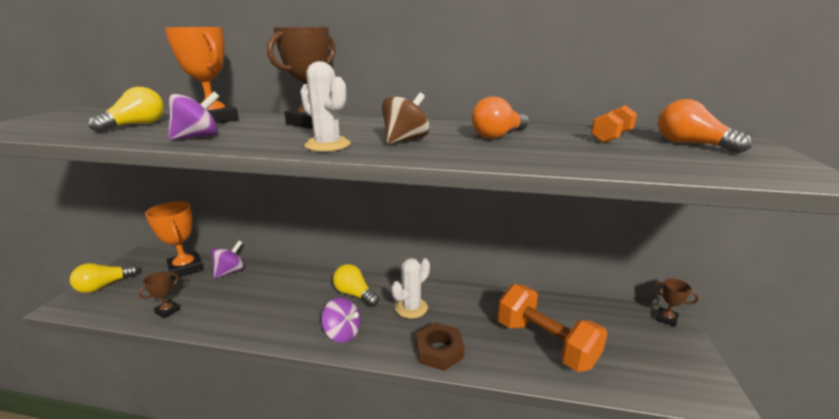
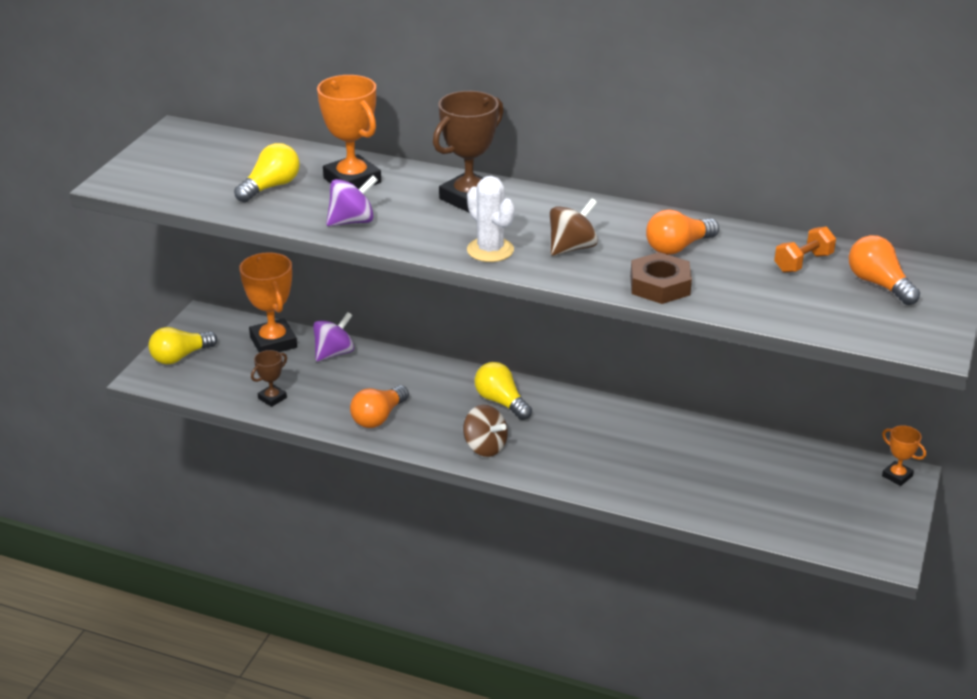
camera: 10 degrees right, 10 degrees up
purple spinning top [321,298,361,343] -> brown spinning top [463,405,508,457]
white cactus [391,258,430,319] -> none
brown nut [416,323,465,371] -> brown nut moved to [630,252,692,304]
orange dumbbell [497,284,608,372] -> none
brown trophy [653,278,699,327] -> orange trophy [882,425,926,486]
none -> orange light bulb [350,385,409,428]

